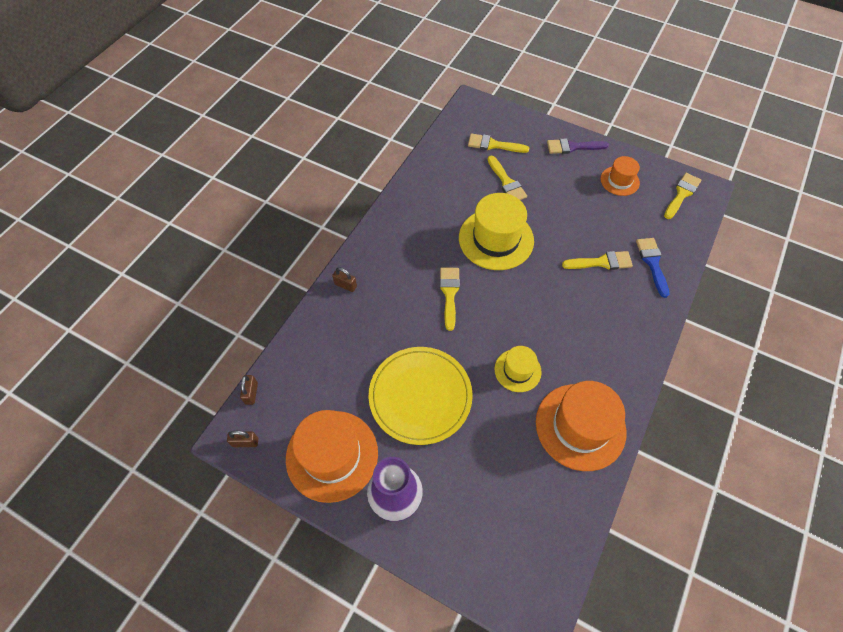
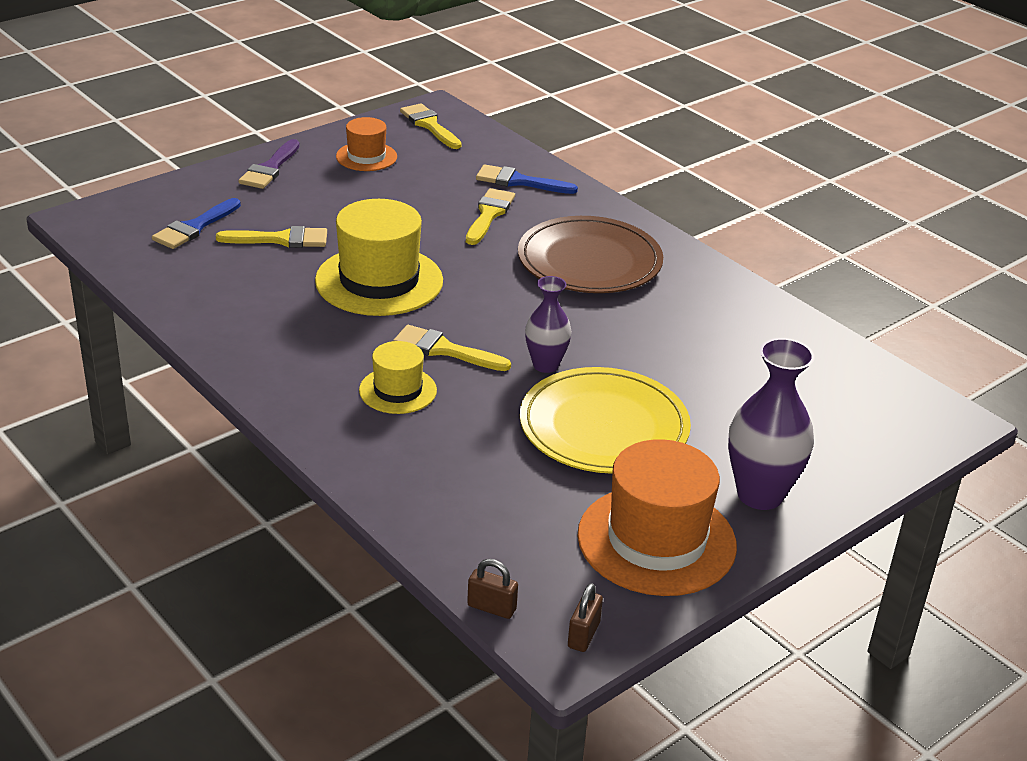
camera: 70 degrees left, 25 degrees down
brown padlock [332,268,357,292] -> none
yellow brush [468,133,529,153] -> blue brush [152,198,241,249]
yellow hat [495,346,542,392] -> yellow hat moved to [359,341,437,414]
orange hat [536,381,627,471] -> none
none -> brown plate [518,216,663,293]
none -> purple vase [525,276,572,373]

